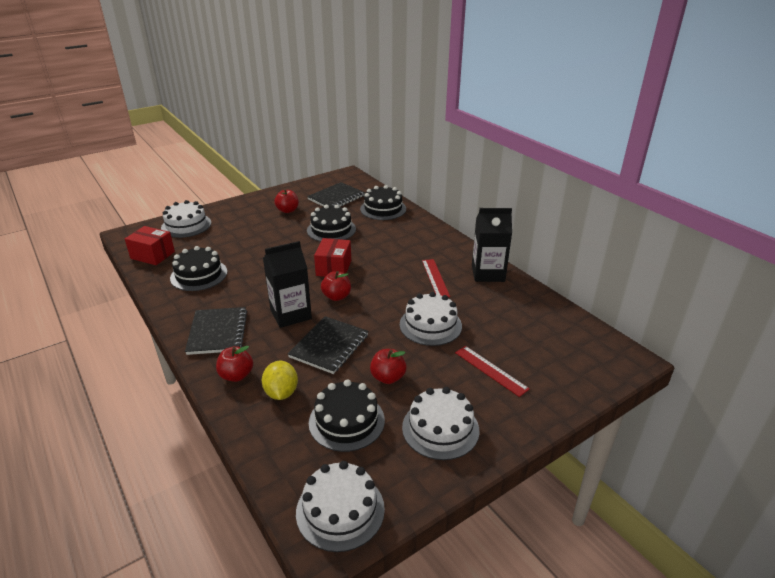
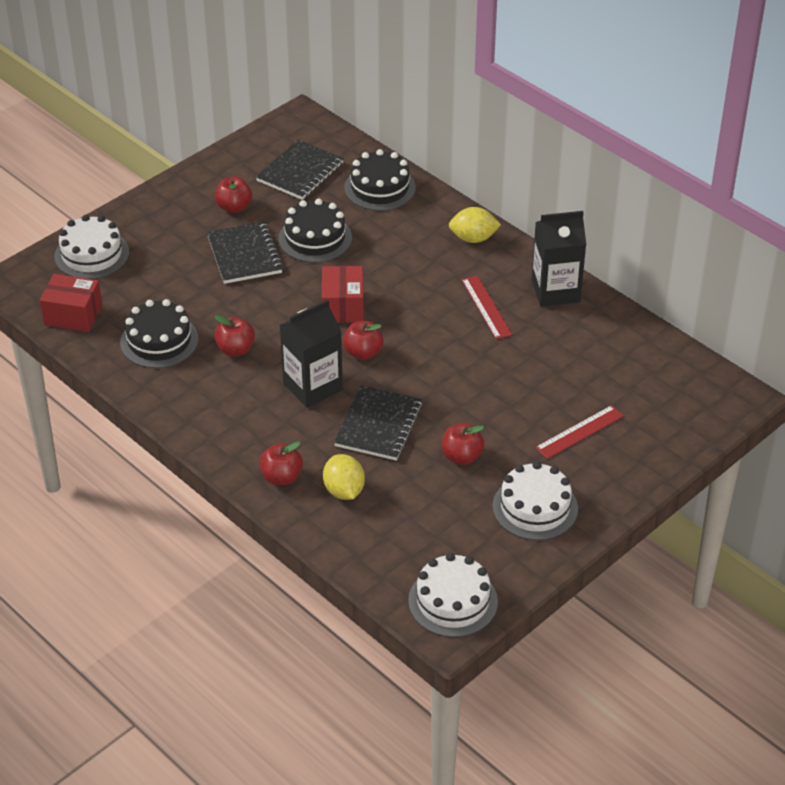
camera: 10 degrees left, 10 degrees up
black notebook [185,307,247,355] -> black notebook moved to [207,222,283,284]
black cake [309,379,385,452] -> none
white cake [400,292,462,346] -> none
red ruler [455,346,530,397] -> red ruler turned 75 degrees counterclockwise [535,405,624,459]
none -> red apple [214,315,255,356]
none -> yellow lemon [449,207,501,243]

